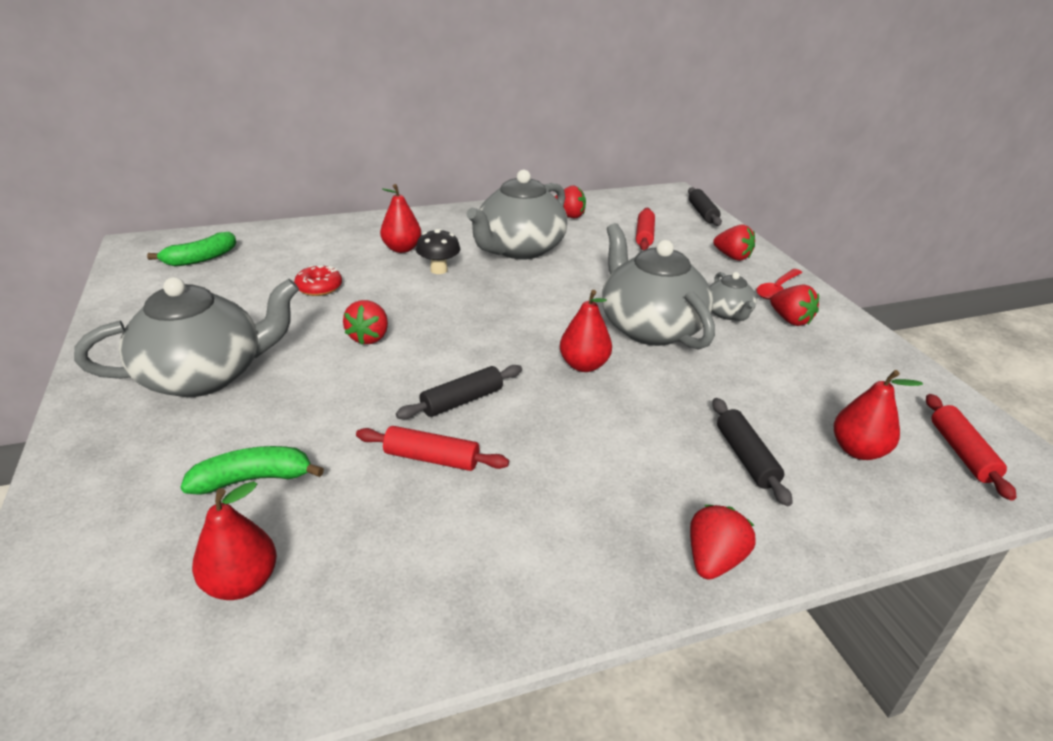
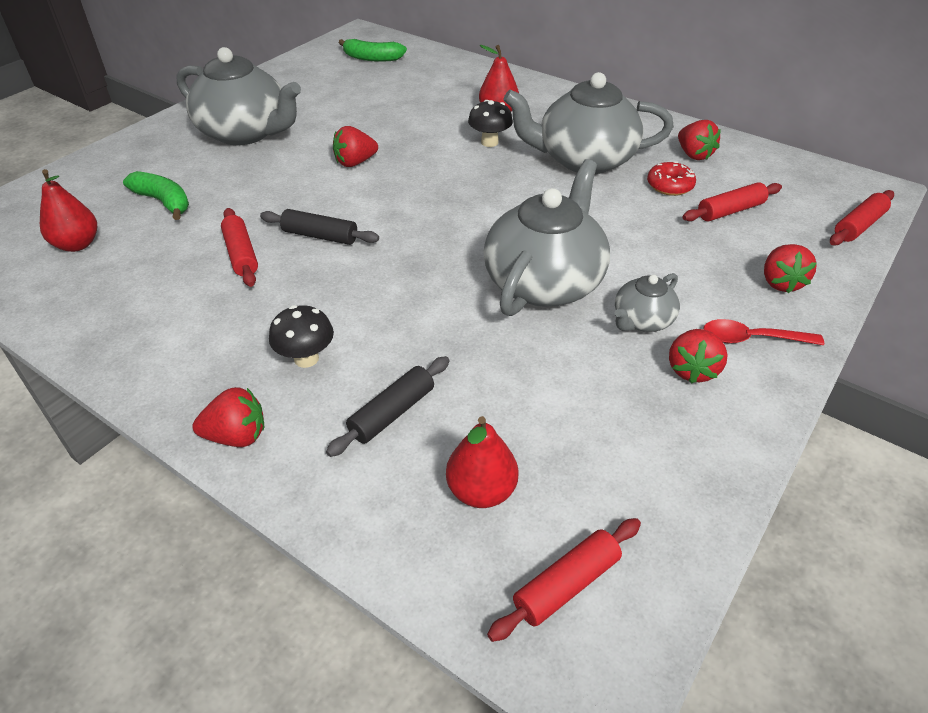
camera: 55 degrees right, 10 degrees up
red donut [294,265,342,296] -> red donut moved to [647,162,696,196]
red pear [560,290,612,372] -> none
black rolling pin [688,187,722,226] -> red rolling pin [830,190,894,246]
none -> black mushroom [269,305,334,368]

